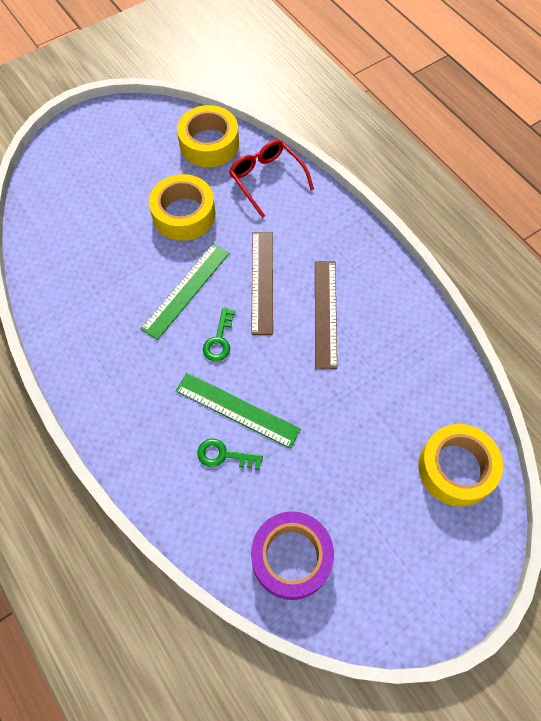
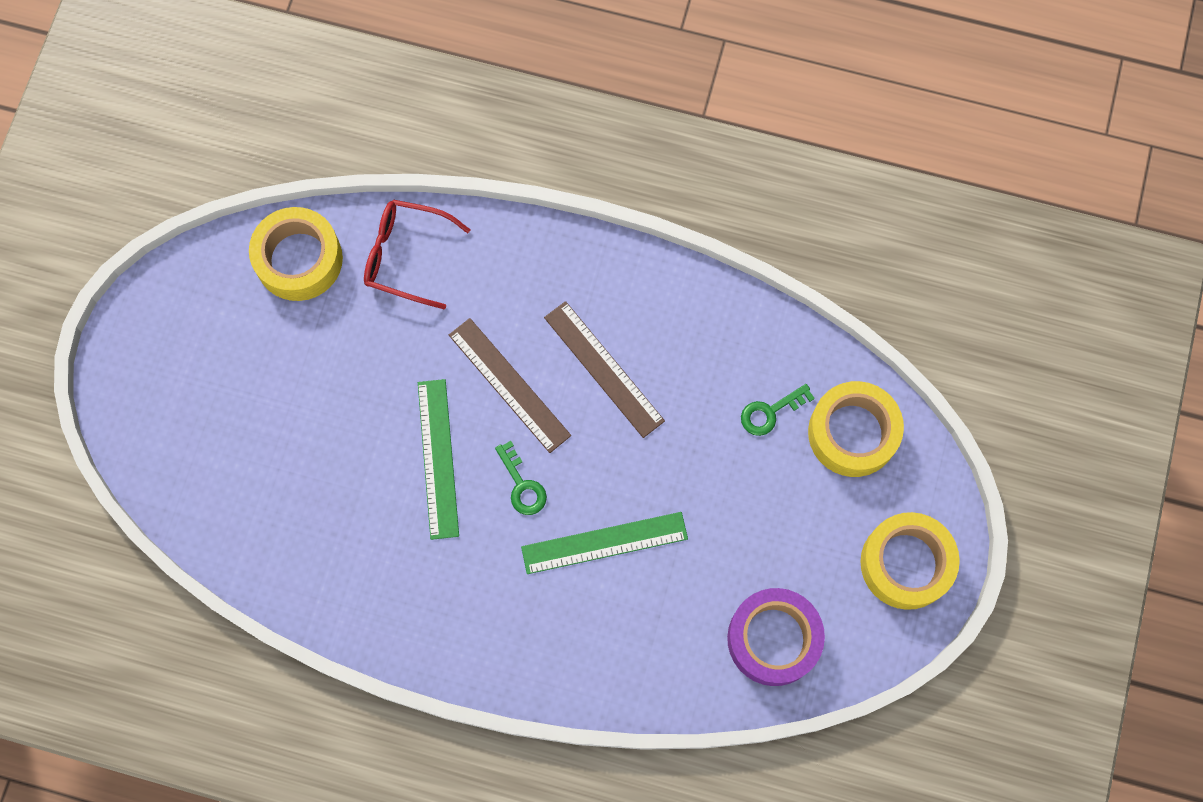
camera: 40 degrees left, 10 degrees up
yellow tape [149,174,216,241] -> yellow tape moved to [860,512,960,610]
green key [197,439,263,470] -> green key moved to [741,384,815,436]

